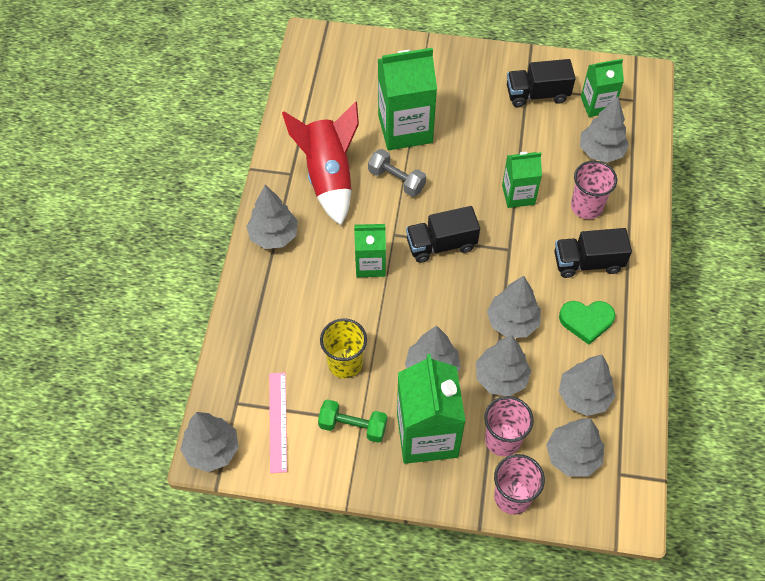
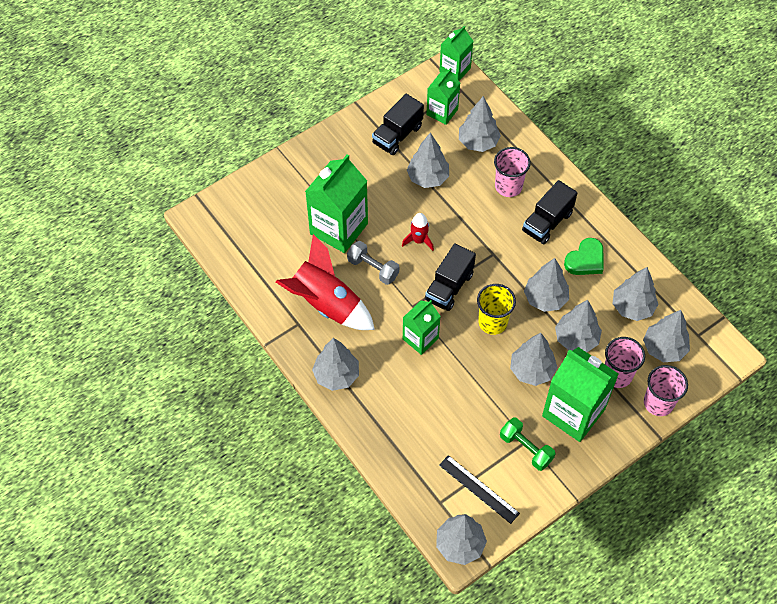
camera: 45 degrees left, 0 degrees up
pink ruler [269,372,287,473] -> black ruler [439,455,520,524]
green dumbbell [318,399,387,443] -> green dumbbell turned 75 degrees clockwise [500,418,556,471]
yellow cup [320,318,367,378] -> yellow cup moved to [477,284,516,335]
grey dumbbell [368,149,426,197] -> grey dumbbell turned 45 degrees clockwise [347,241,399,285]
green carton [502,152,542,208] -> green carton moved to [439,26,473,81]
none -> red rocket [402,213,434,251]
none -> grey tree [407,133,449,188]

